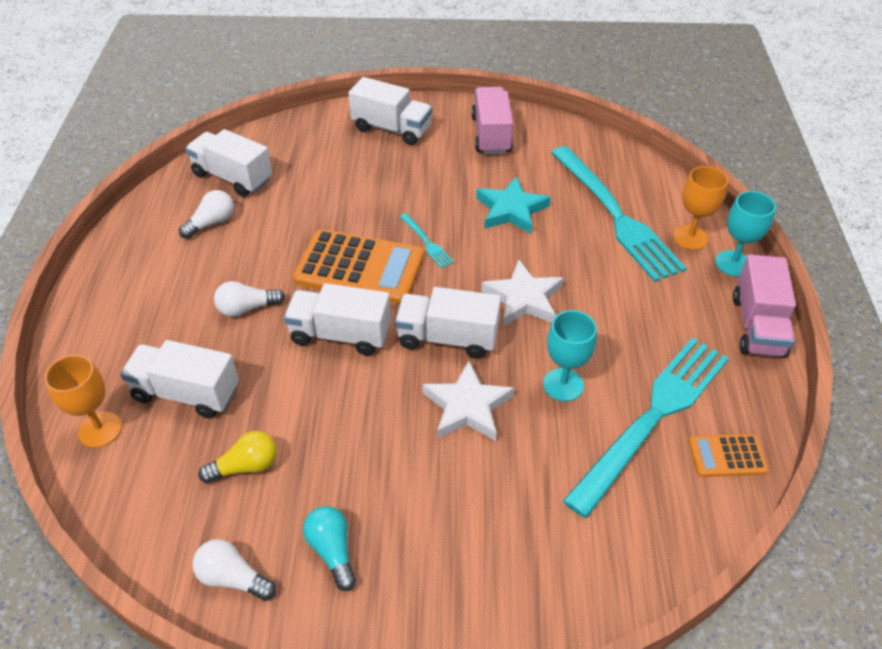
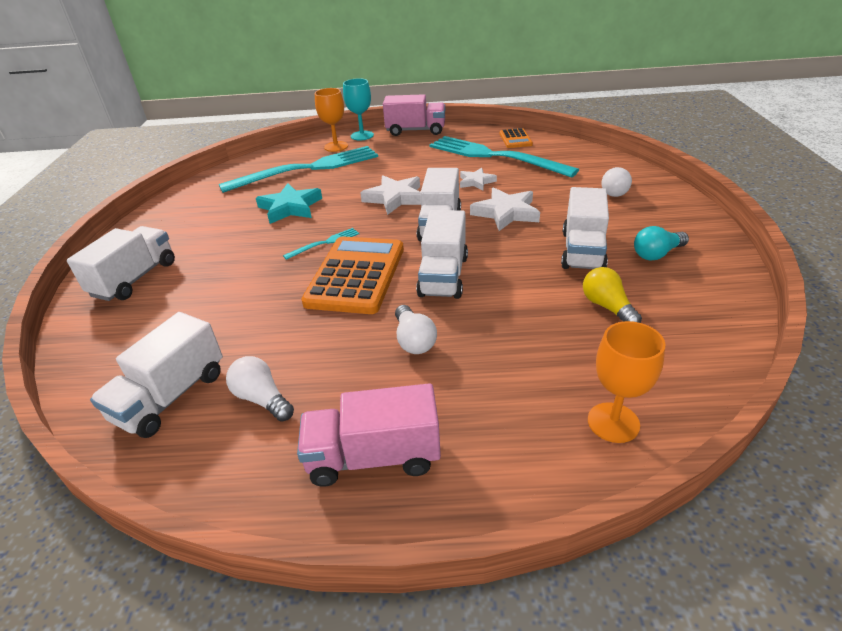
camera: 90 degrees left, 10 degrees down
white truck [120,340,239,419] -> white truck moved to [561,187,609,269]
white light bulb [192,539,276,601] -> white light bulb moved to [602,167,632,197]
pink truck [471,87,513,154] -> pink truck moved to [297,383,441,487]
turquoise goblet [543,310,597,401] -> white star [460,168,497,190]

